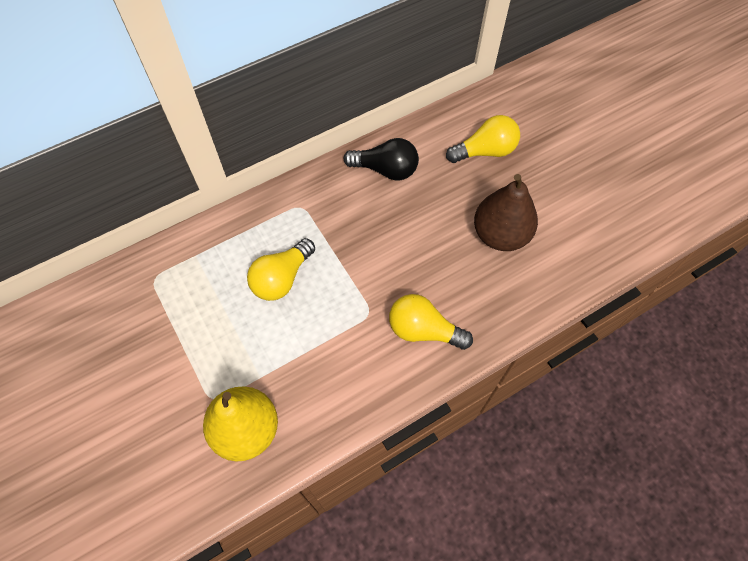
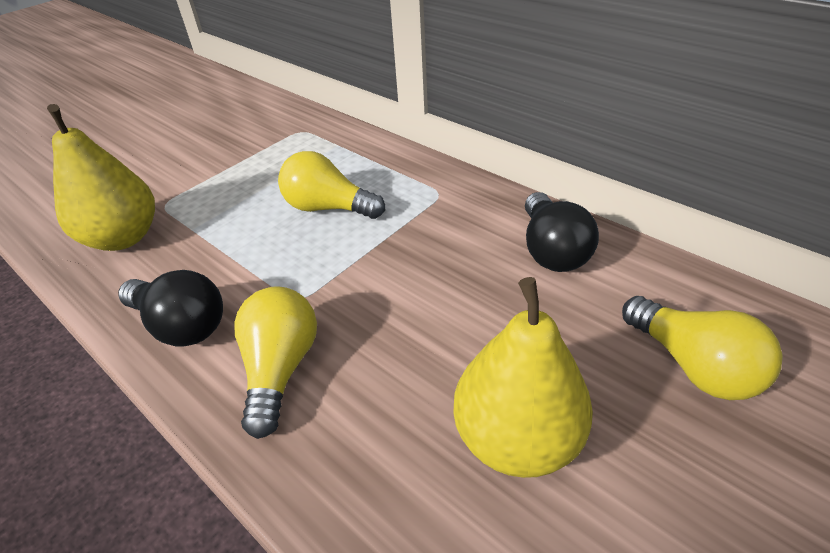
camera: 75 degrees right, 20 degrees down
brown pear [474,174,538,251] -> yellow pear [453,277,593,478]
none -> black light bulb [118,270,223,347]

